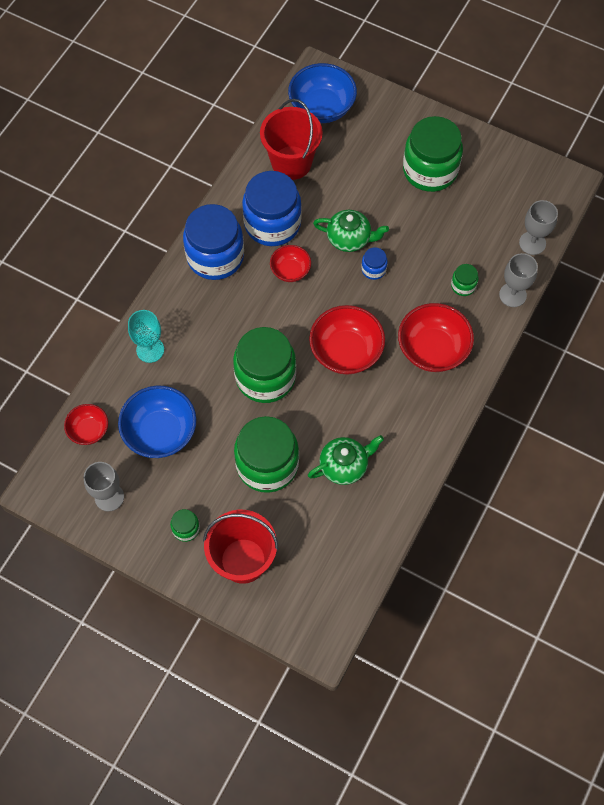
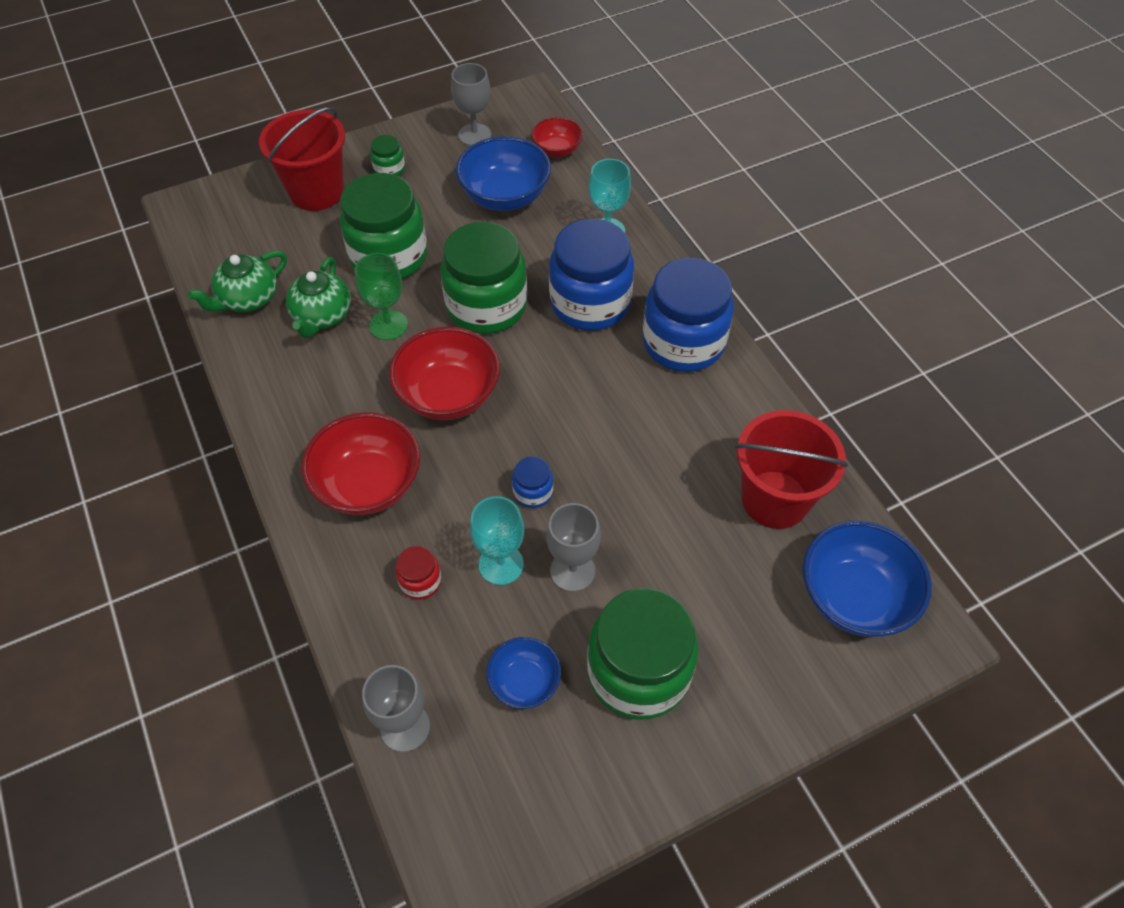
camera: 125 degrees right, 10 degrees down
blue jar [242,171,302,246] -> blue jar moved to [549,219,634,331]
red bowl [270,245,311,282] -> none
green teapot [313,210,389,252] -> green teapot moved to [188,251,287,312]
green jar [451,264,479,296] -> red jar [396,546,441,600]
grey goblet [499,253,538,307] -> grey goblet moved to [546,503,601,592]
none -> green goblet [355,253,408,340]
none -> turquoise goblet [470,496,524,585]
none -> blue bowl [486,637,561,709]

